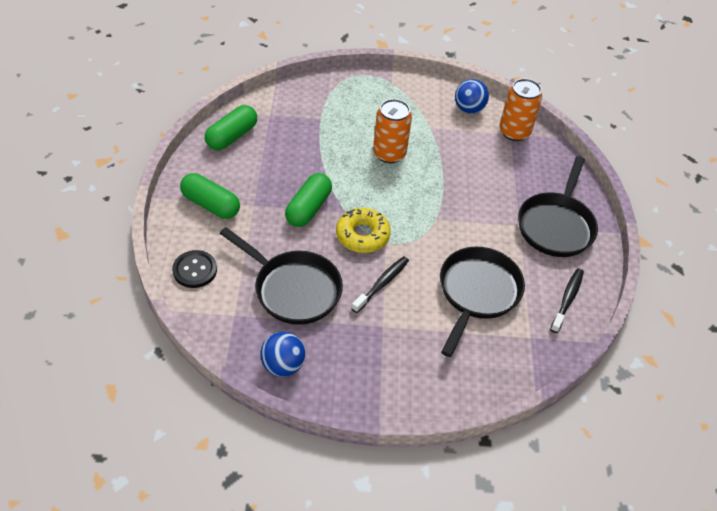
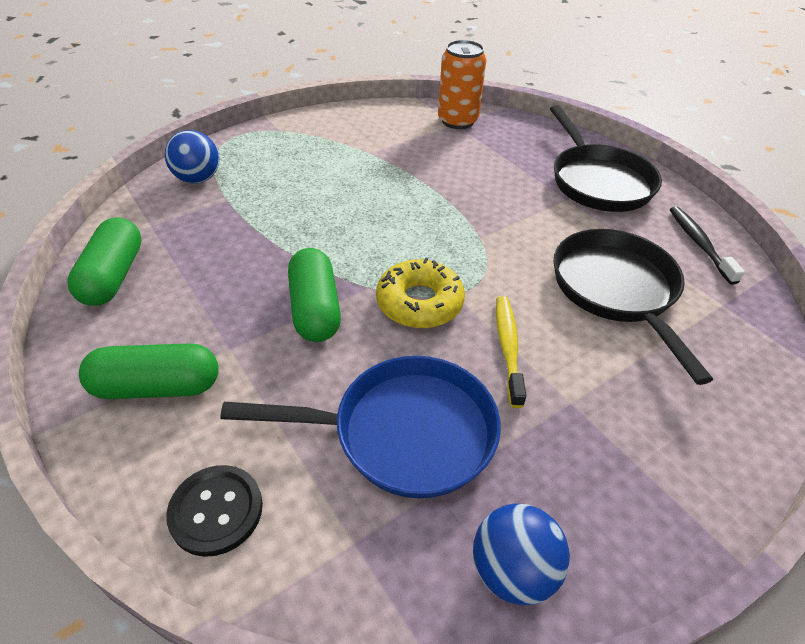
camera: 35 degrees left, 5 degrees down
black pan [220,227,343,325] -> blue pan [220,356,501,498]
black toothbrush [351,256,409,313] -> yellow toothbrush [496,296,526,408]
orange can [373,99,412,163] -> none
blue ball [455,79,489,114] -> blue ball moved to [165,130,219,184]

